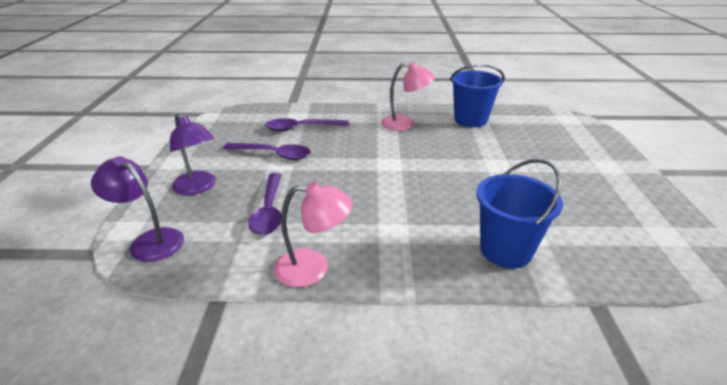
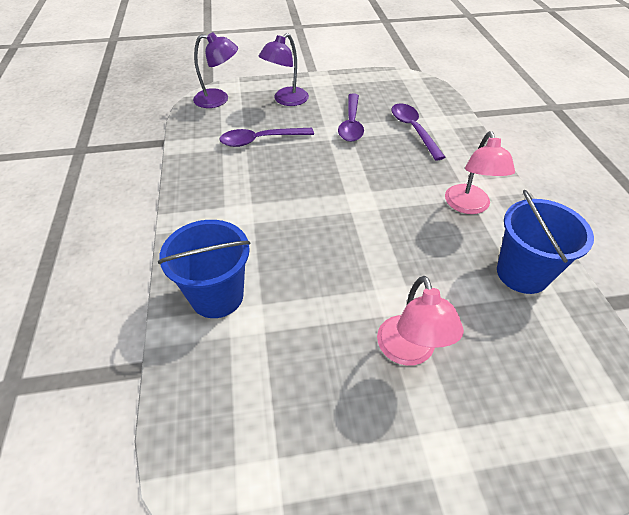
camera: 80 degrees right, 15 degrees up
purple lamp [91,156,184,262] -> purple lamp turned 75 degrees clockwise [193,32,238,108]
pink lamp [274,182,353,287] -> pink lamp moved to [377,276,464,366]

